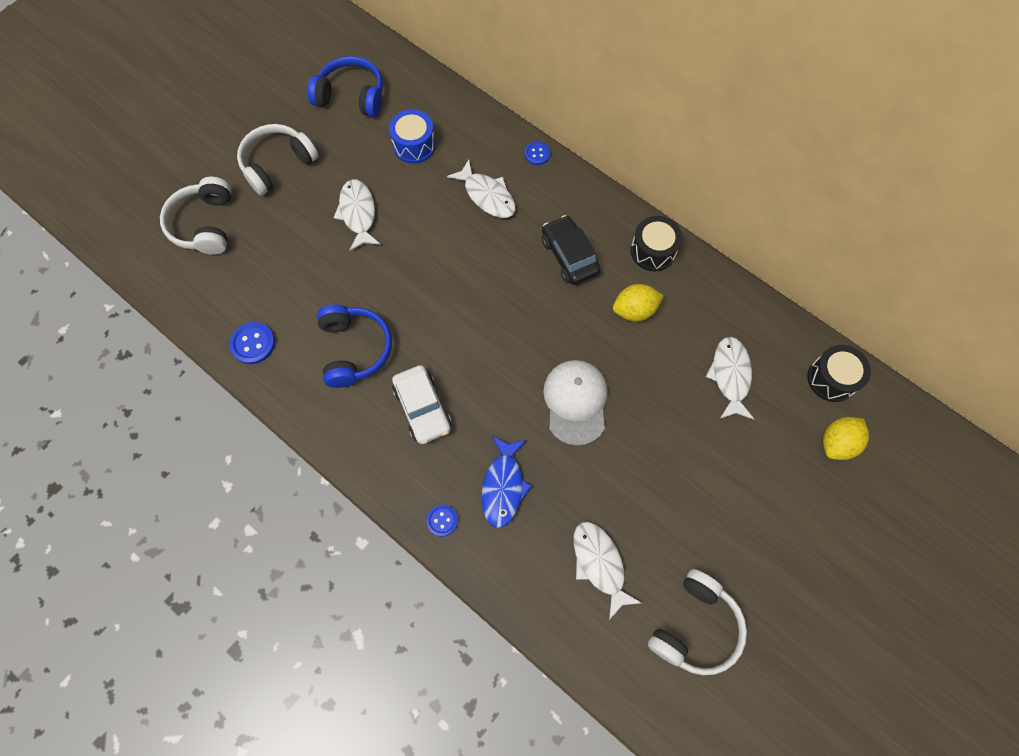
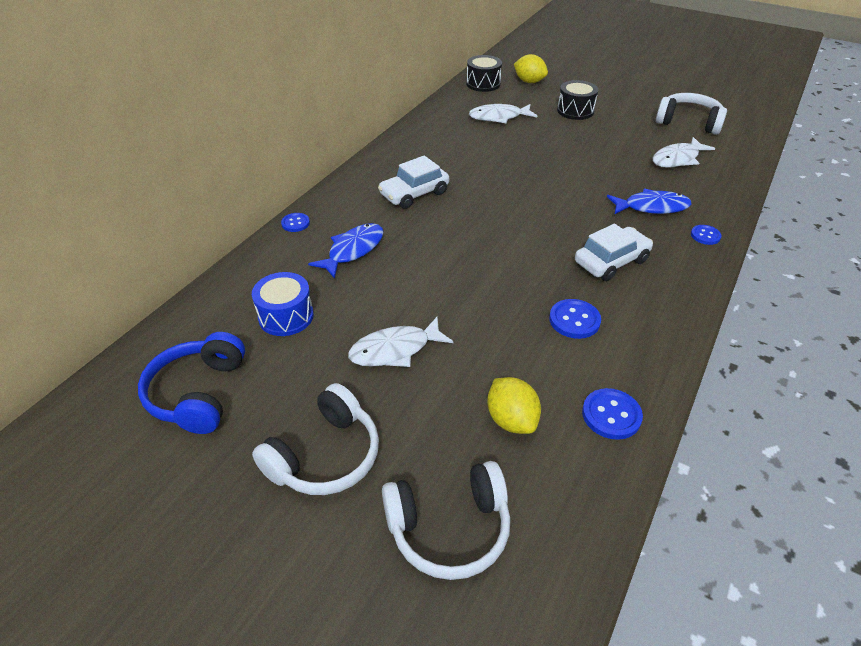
camera: 100 degrees left, 25 degrees down
white headphones [237,124,319,195] -> white headphones turned 90 degrees counterclockwise [252,383,379,495]
blue headphones [317,305,392,388] -> blue button [549,299,601,339]
white fish [447,160,516,218] -> blue fish [308,223,384,279]
black car [542,215,601,285] -> white car [378,156,449,209]
white cap [543,360,608,446] -> none
yellow lemon [613,284,664,322] -> yellow lemon moved to [487,377,541,434]
black drum [631,216,682,271] -> black drum moved to [557,80,598,120]

